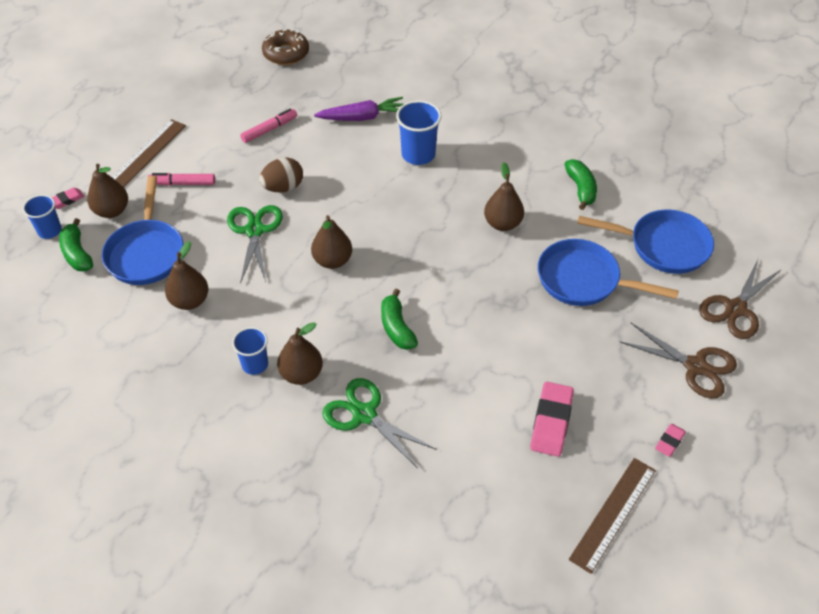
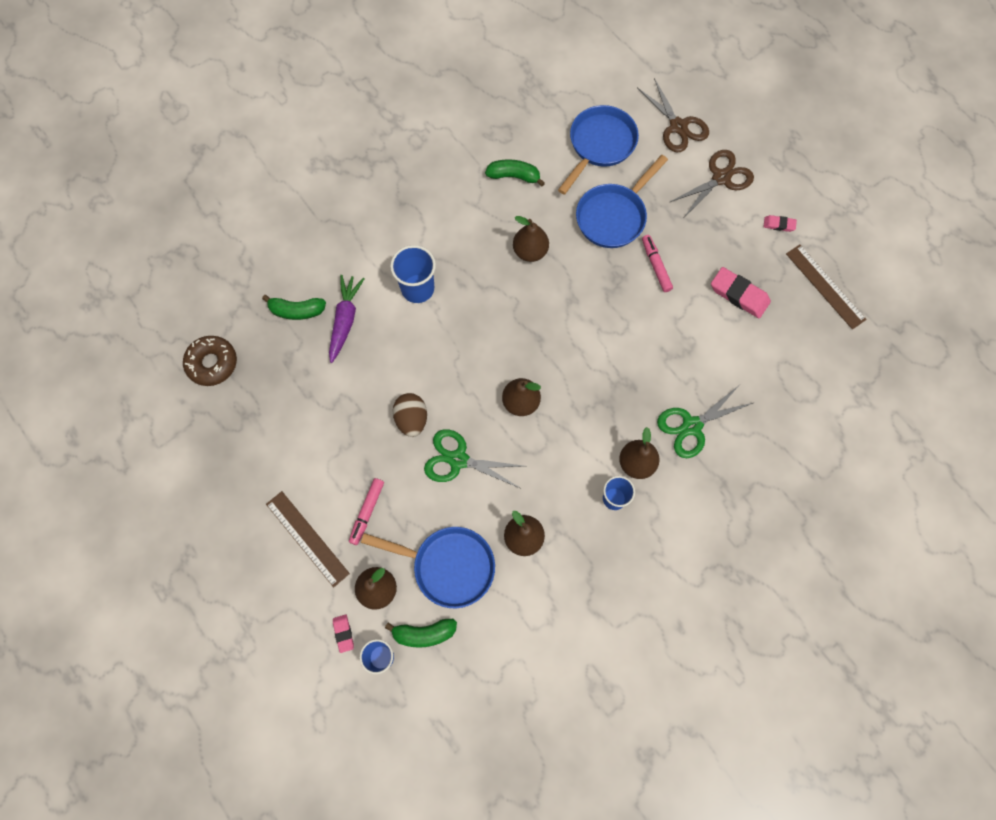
camera: 70 degrees left, 20 degrees up
pink marker [240,108,297,143] -> pink marker moved to [642,235,673,292]
green banana [381,289,418,350] -> green banana moved to [262,295,326,320]
pink eraser [655,424,686,457] -> pink eraser turned 45 degrees counterclockwise [764,215,797,232]

